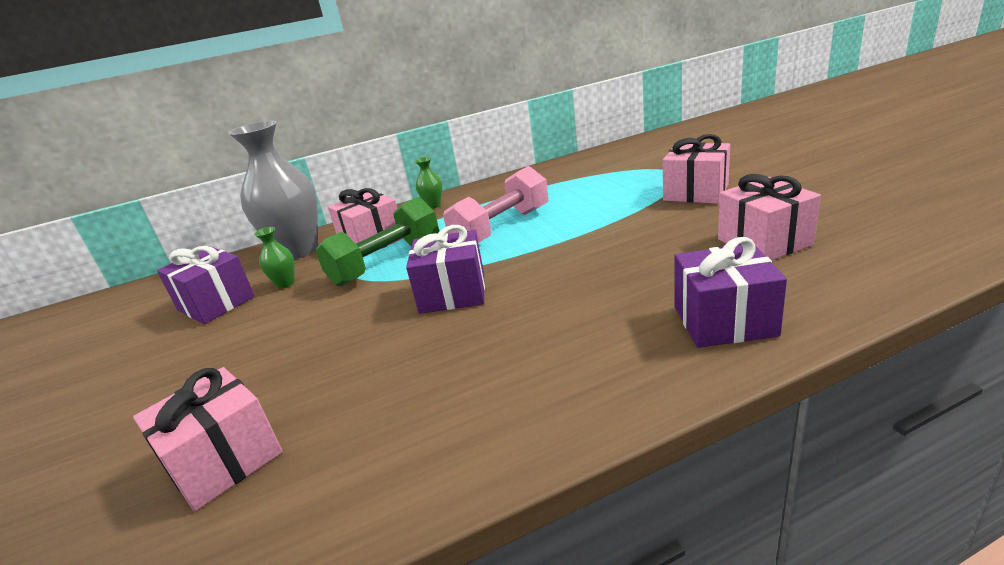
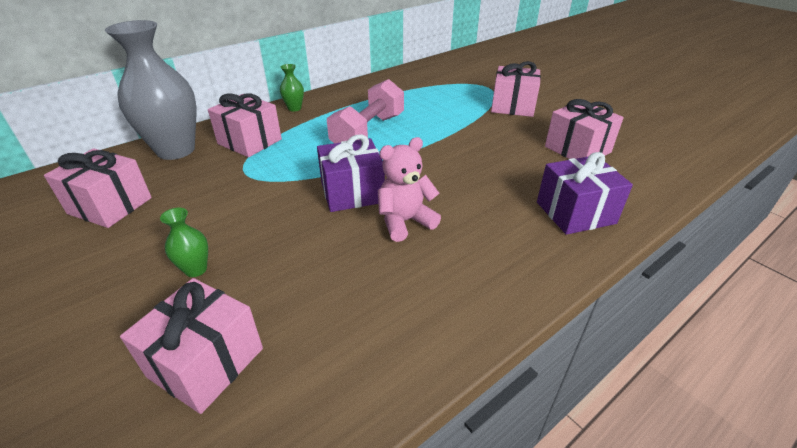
camera: 20 degrees left, 10 degrees up
purple gift [157,246,255,324] -> pink gift [44,148,152,228]
green vase [254,227,295,289] -> green vase moved to [160,208,208,277]
green dumbbell [316,197,439,286] -> none
none -> pink teddy bear [378,137,441,242]

